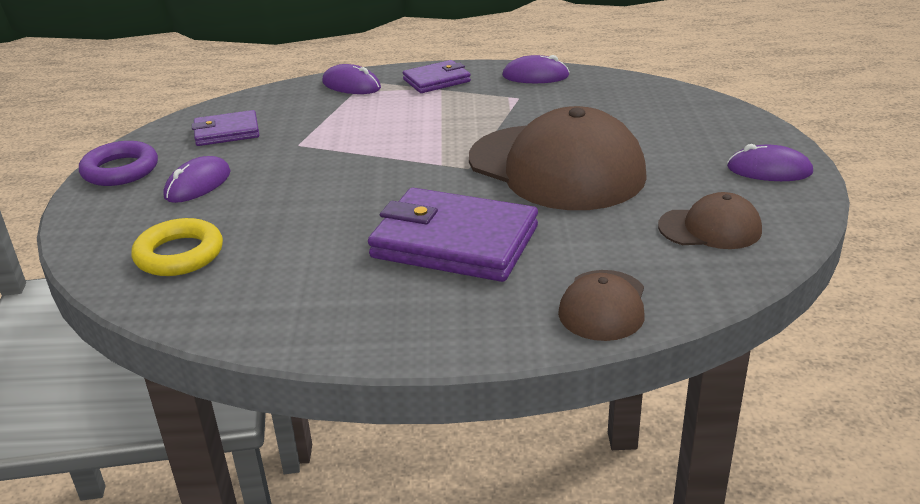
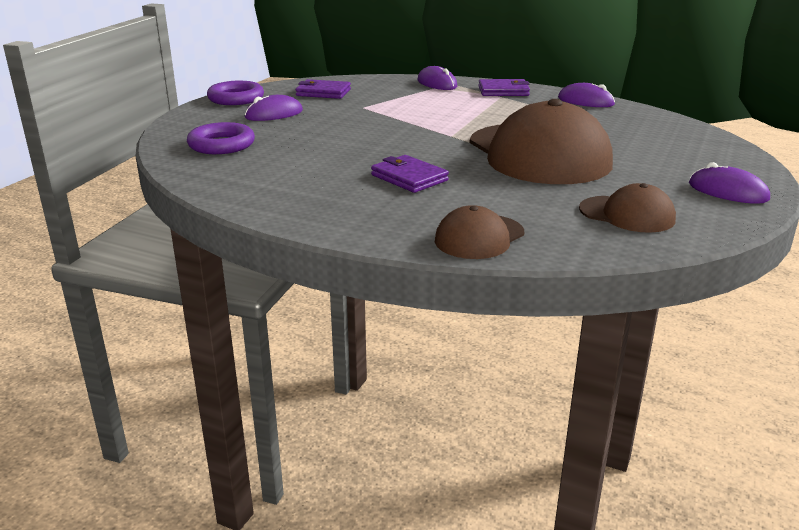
camera: 25 degrees right, 5 degrees down
yellow ring [131,218,223,276] -> purple ring [187,122,255,154]
purple wallet [368,188,538,282] -> purple wallet [371,155,449,193], size x0.54

